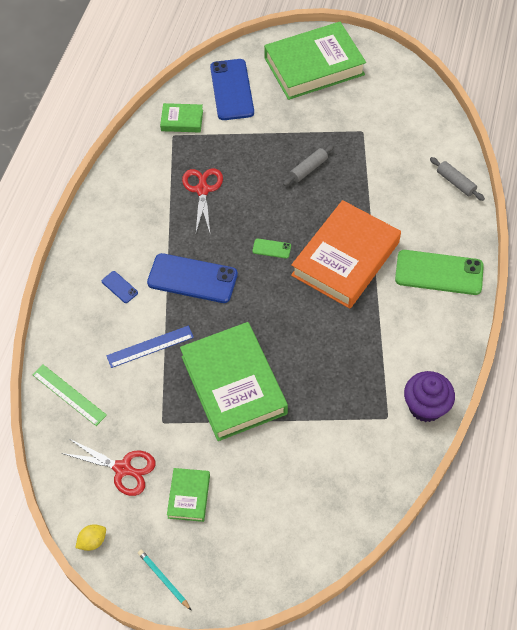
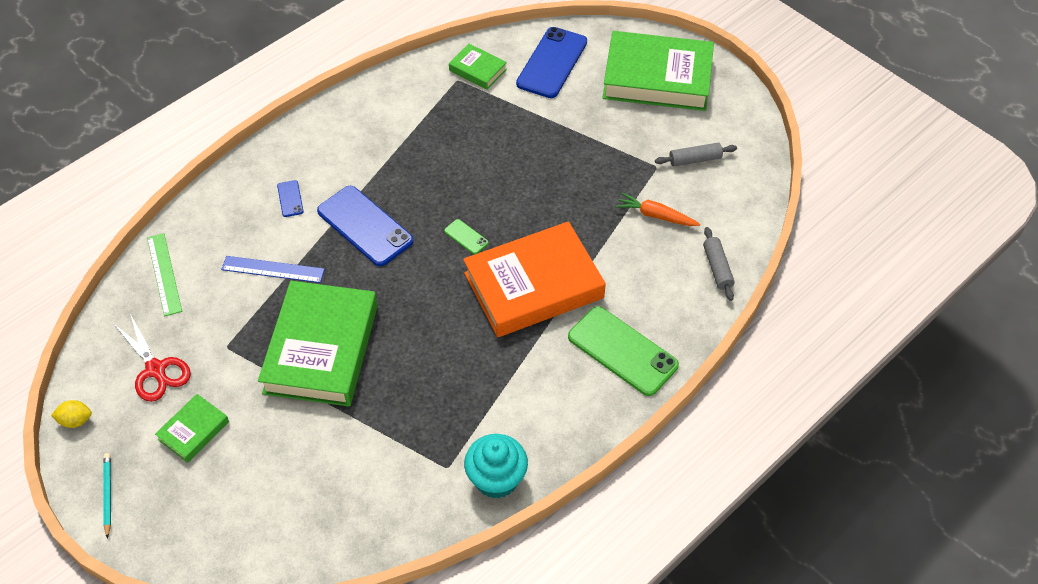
camera: 30 degrees right, 5 degrees down
red scissors [182,168,223,232] -> none
grey rolling pin [283,145,334,186] -> grey rolling pin moved to [655,142,737,167]
purple cupcake [404,371,455,422] -> turquoise cupcake [464,434,528,499]
none -> orange carrot [616,193,701,226]

